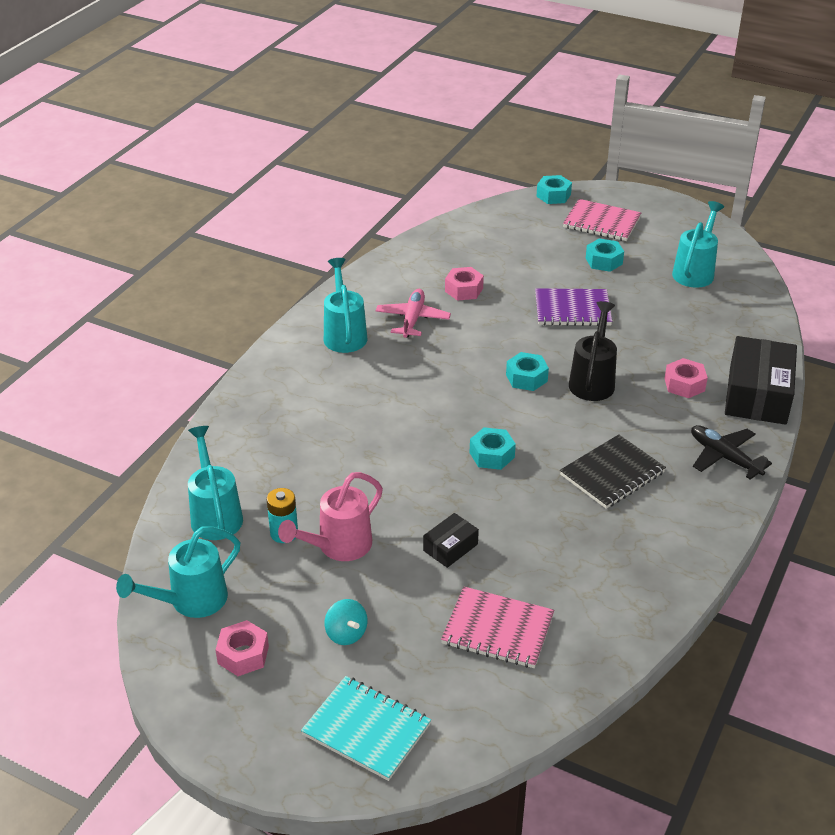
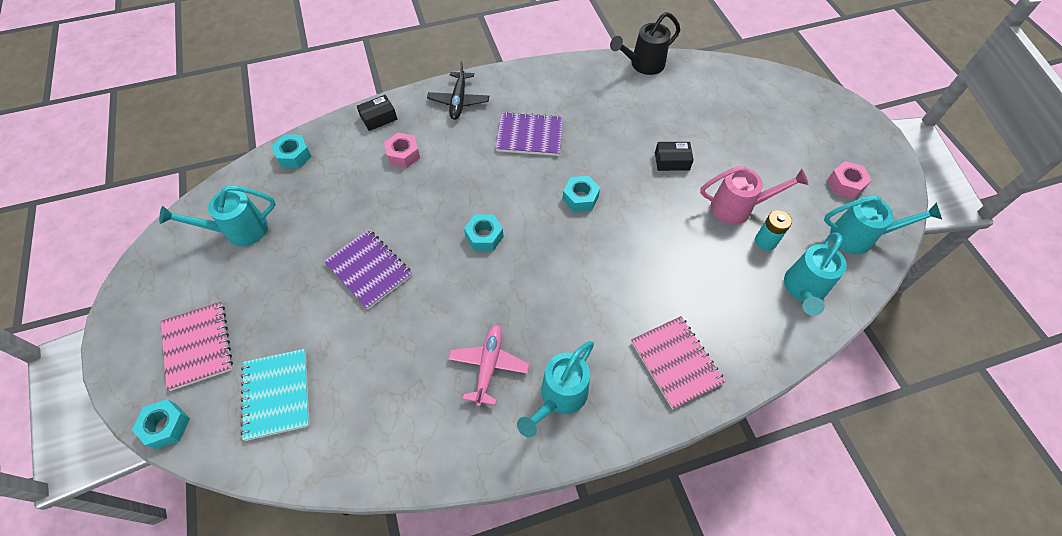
camera: 135 degrees left, 20 degrees up
turquoise notebook [301,676,431,781] -> turquoise notebook moved to [241,349,310,441]
turquoise spinning top [325,599,367,645] -> none
pink plane [376,289,451,338] -> pink plane turned 135 degrees clockwise [448,325,530,406]
pink notebook [441,587,554,668] -> pink notebook moved to [631,316,725,409]
pink nut [445,267,484,301] -> none
black notebook [560,434,666,509] -> purple notebook [496,112,563,156]
black watering can [569,301,617,401] -> black watering can moved to [610,12,680,75]
turquoise nut [586,238,624,272] -> turquoise nut moved to [272,135,312,168]
black box [725,336,797,425] -> black box [357,95,397,131], size x0.49

